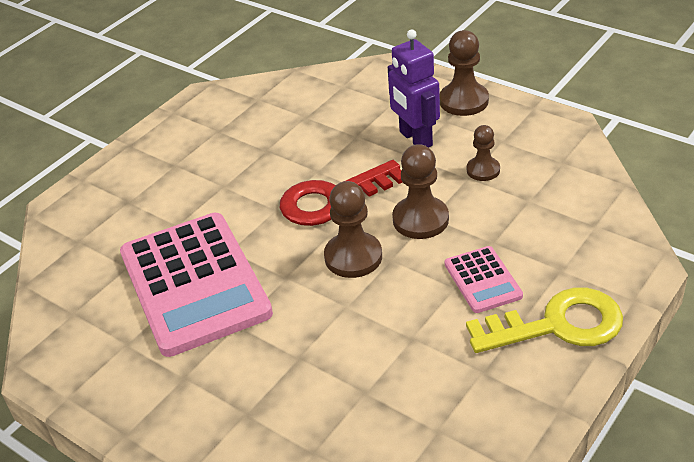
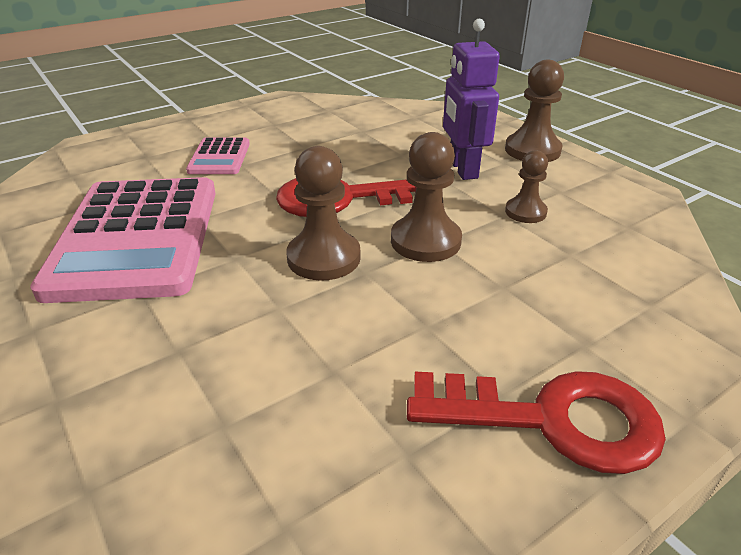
camera: 15 degrees right, 5 degrees down
pink calculator [445,246,523,313] -> pink calculator moved to [186,138,250,174]
yellow key [466,288,623,353] -> red key [407,371,666,474]

